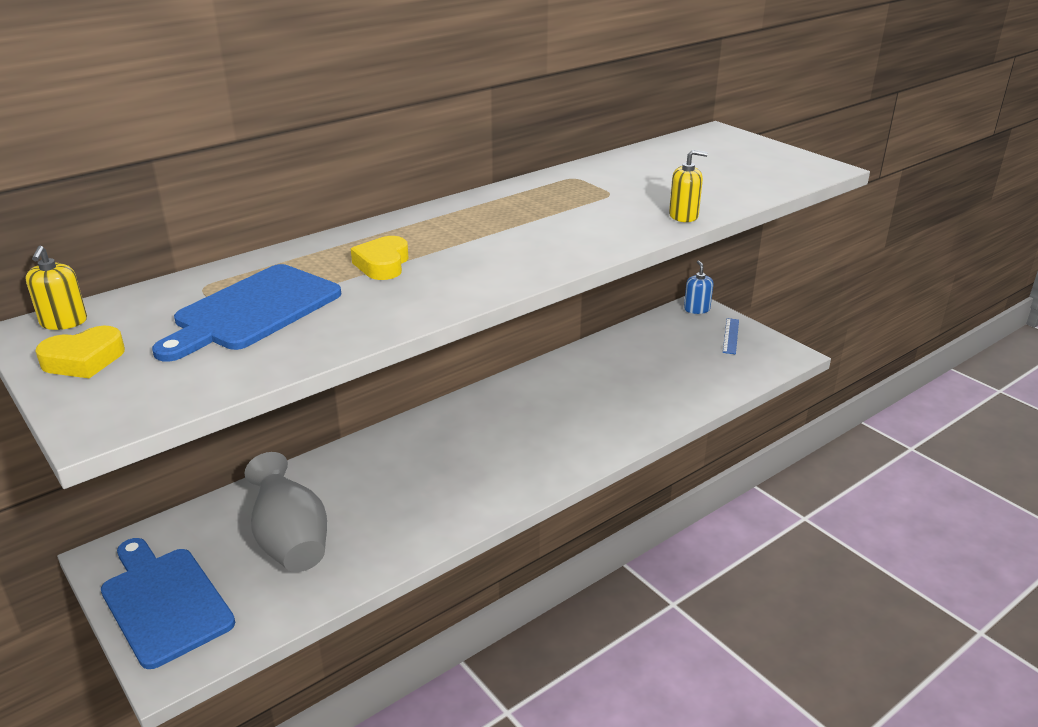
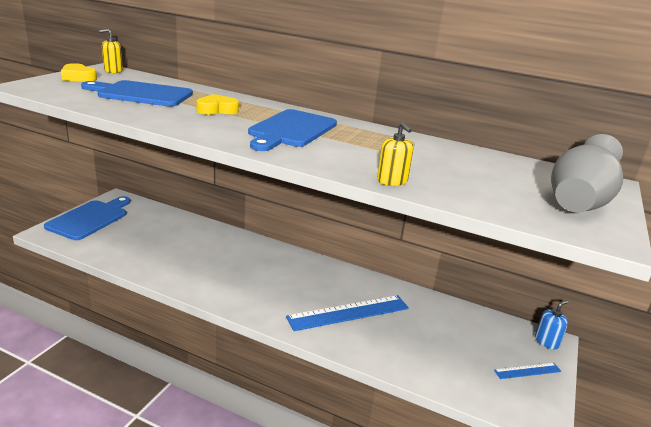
camera: 60 degrees right, 5 degrees down
grey vase [245,452,327,572] -> grey vase moved to [551,134,623,212]
none -> blue cutting board [248,109,337,151]
none -> blue ruler [286,295,409,331]

